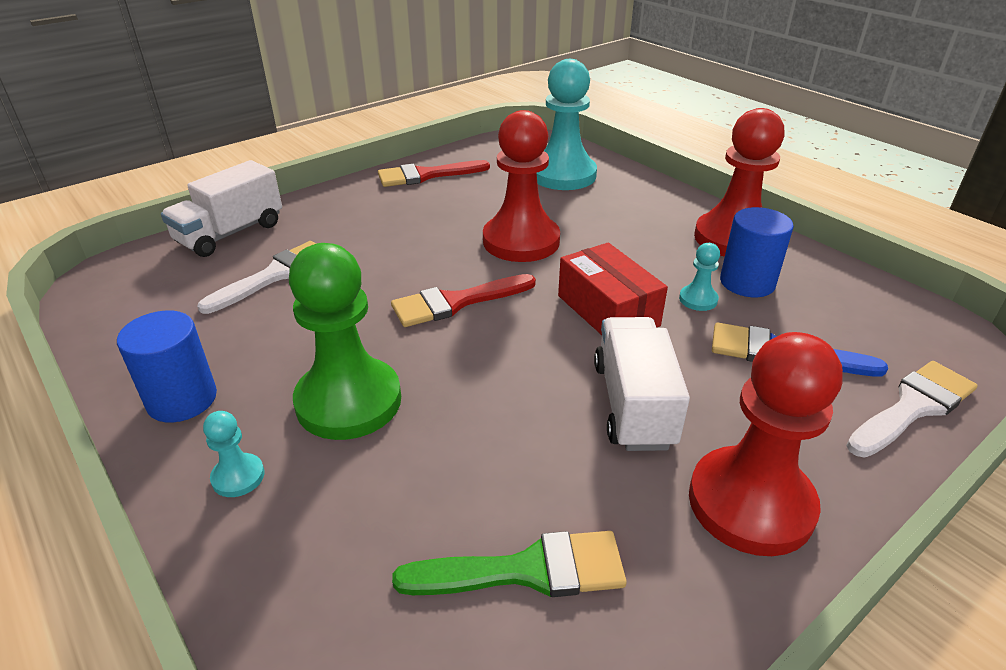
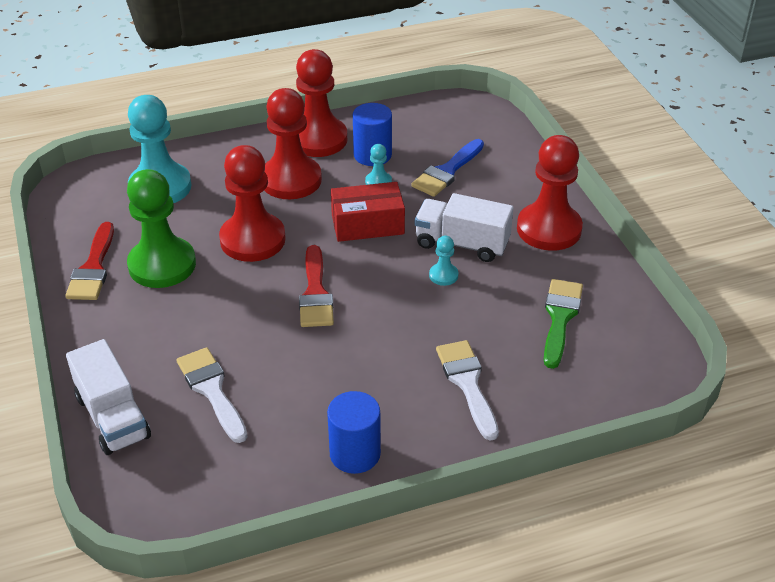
camera: 70 degrees left, 5 degrees up
turquoise pawn [203,411,265,497] -> turquoise pawn moved to [429,236,459,286]
green pawn [289,243,401,440] -> green pawn moved to [127,169,196,288]
white brush [846,361,978,458] -> white brush moved to [436,340,499,441]
none -> red pawn [264,88,322,199]

